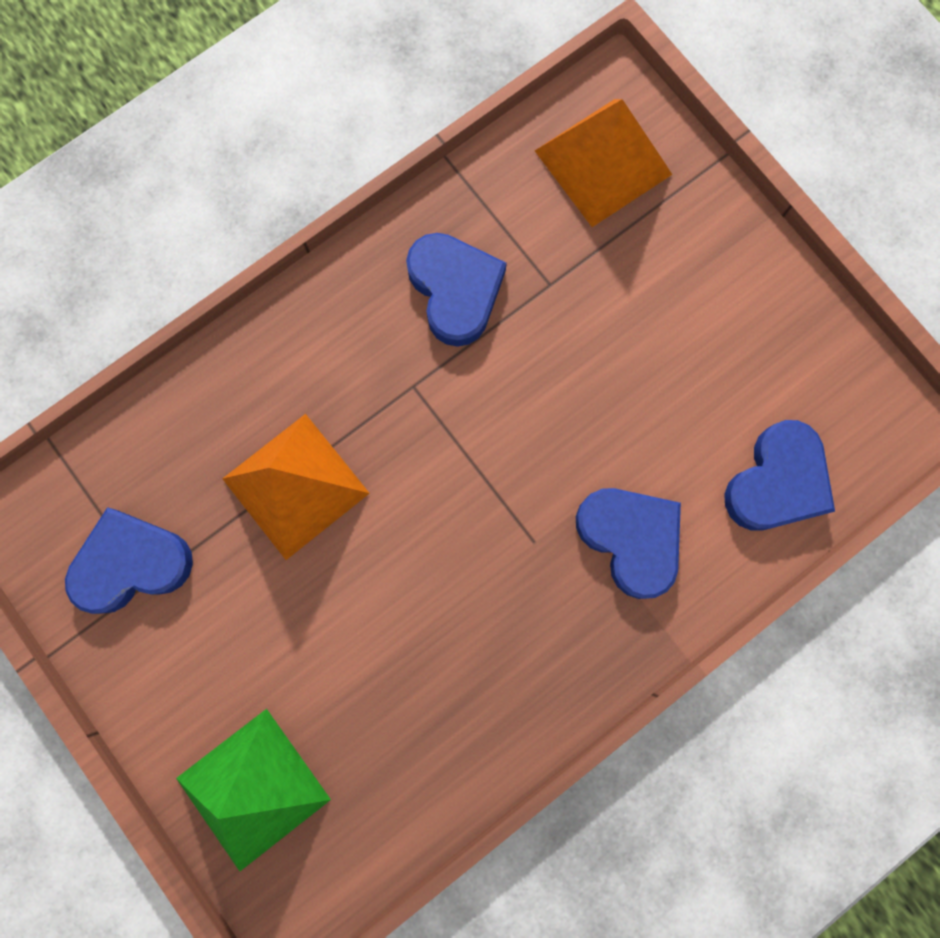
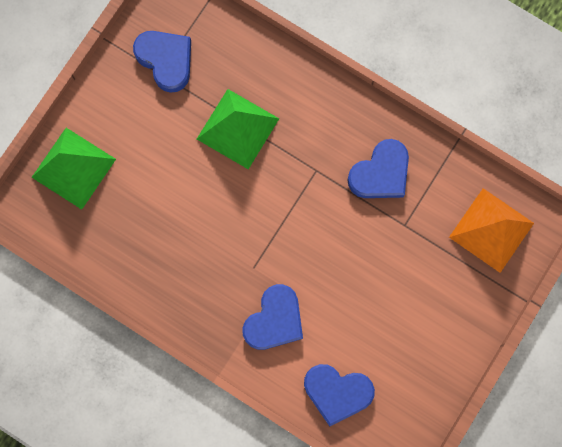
camera: 70 degrees right, 0 degrees up
orange pyramid [222,414,370,560] -> green pyramid [197,89,279,169]

